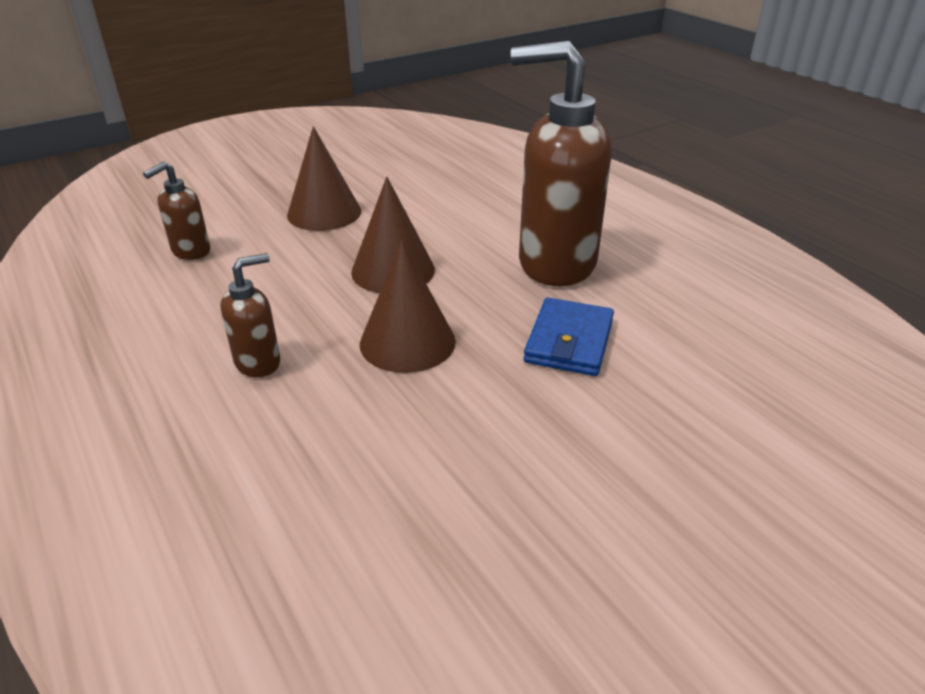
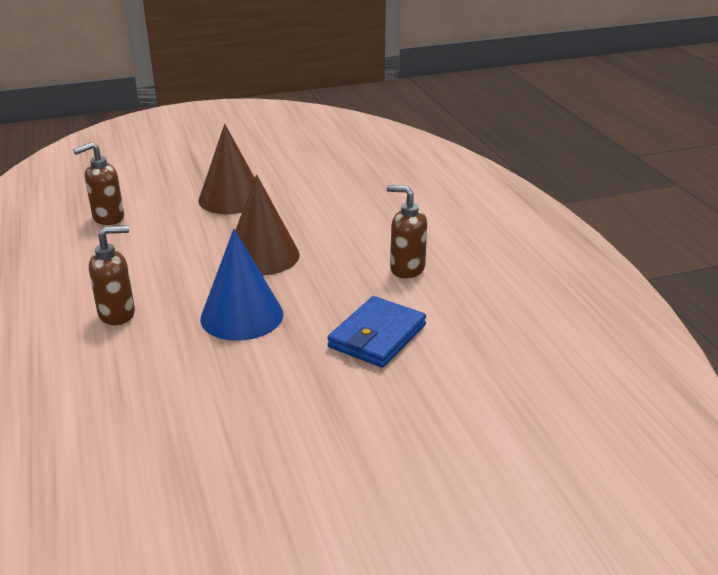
camera: 15 degrees right, 5 degrees down
brown cone [360,240,456,373] -> blue cone [200,229,283,341]
brown soap dispenser [511,41,612,286] -> brown soap dispenser [387,185,427,278], size x0.47

